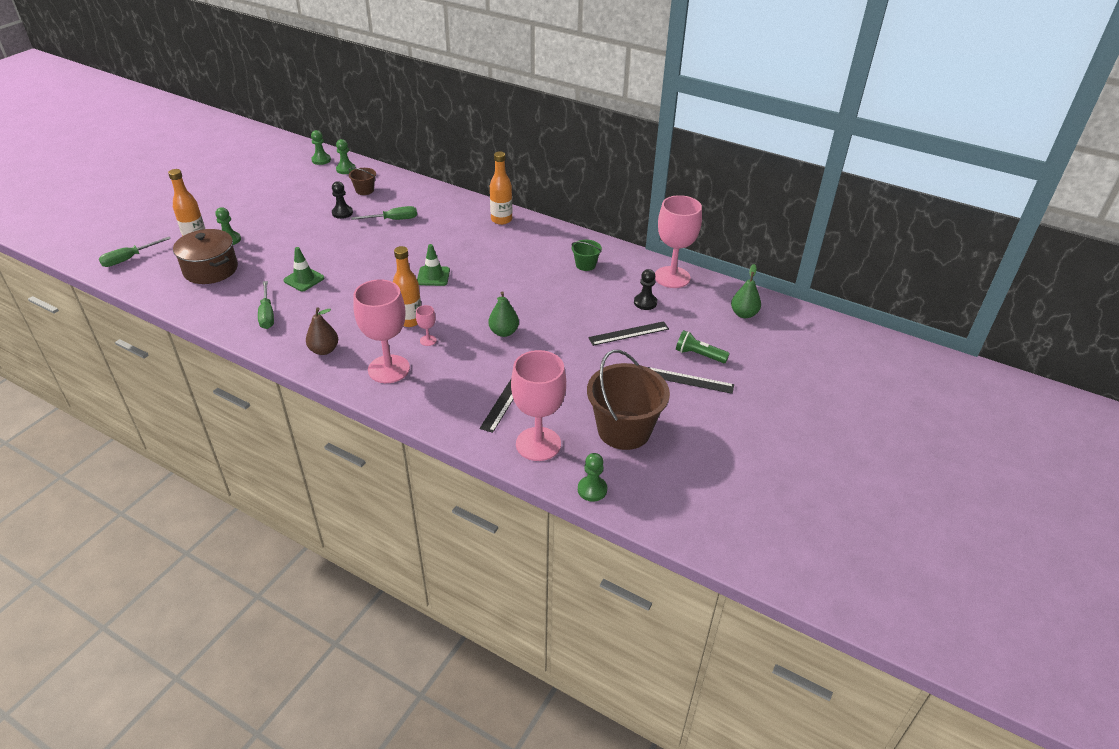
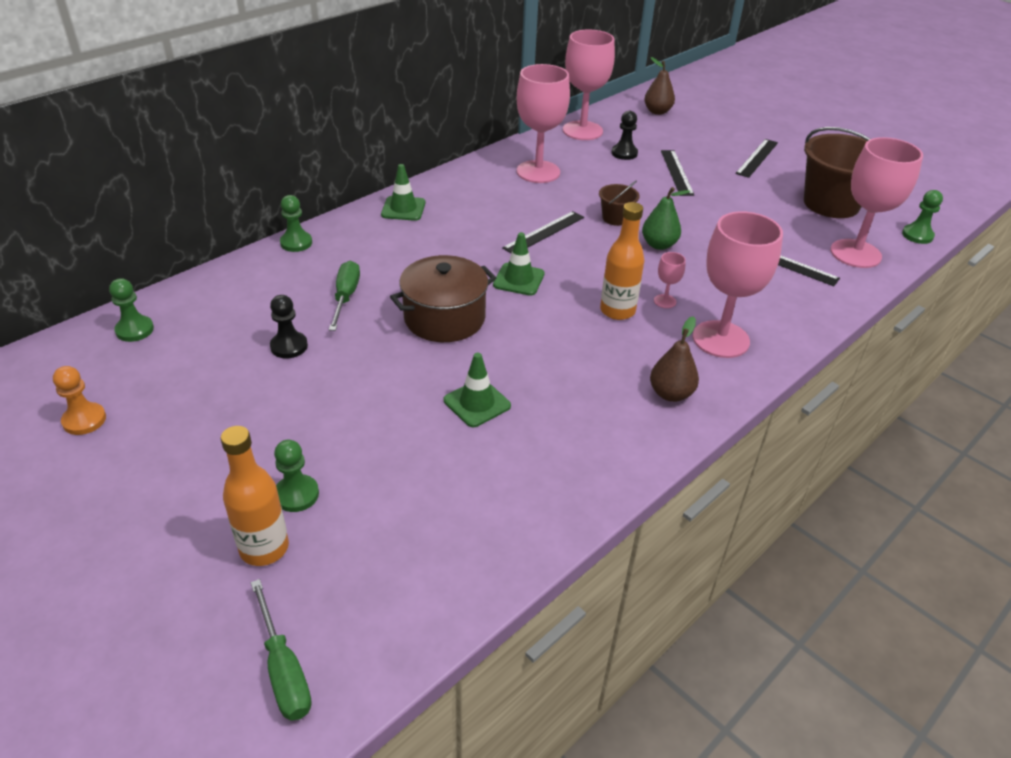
camera: 75 degrees left, 0 degrees up
brown pot [173,229,238,284] -> brown pot moved to [390,255,496,342]
green screwdriver [258,281,274,329] -> none
green pawn [311,130,331,165] -> green pawn moved to [280,195,312,252]
brown bucket [349,168,376,195] -> brown bucket moved to [599,181,640,226]
orange bottle [490,151,512,225] -> green traffic cone [381,164,425,221]
green bucket [572,240,602,271] -> pink goblet [517,64,570,183]
green flashlight [676,330,730,363] -> none
green pear [731,264,761,318] -> brown pear [644,57,675,115]
none -> orange pawn [53,366,106,435]
none -> black ruler [502,211,584,253]

